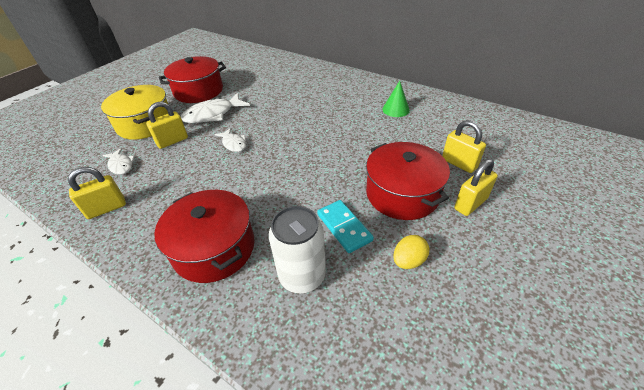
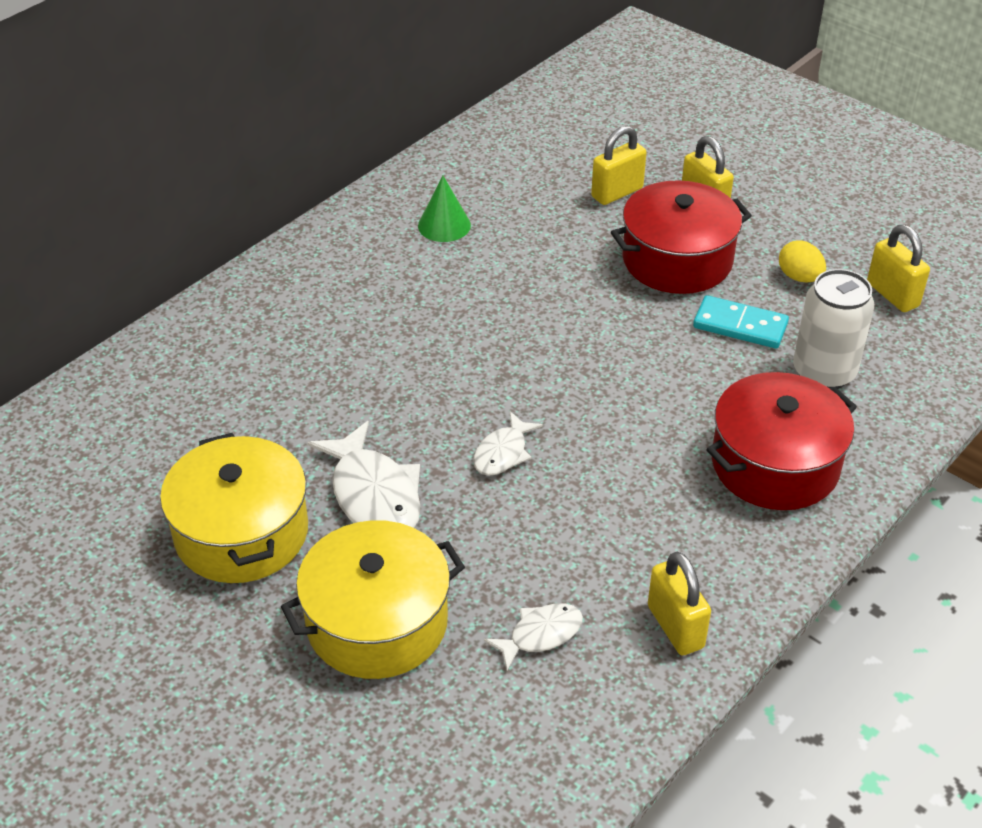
camera: 85 degrees left, 0 degrees up
yellow padlock [146,102,188,149] -> yellow padlock moved to [867,225,930,312]
red pot [159,56,226,103] -> yellow pot [160,433,308,583]
white fish [215,128,246,152] -> white fish turned 150 degrees clockwise [474,411,543,476]
turquoise domino [317,200,374,253] -> turquoise domino turned 45 degrees clockwise [693,295,789,349]

